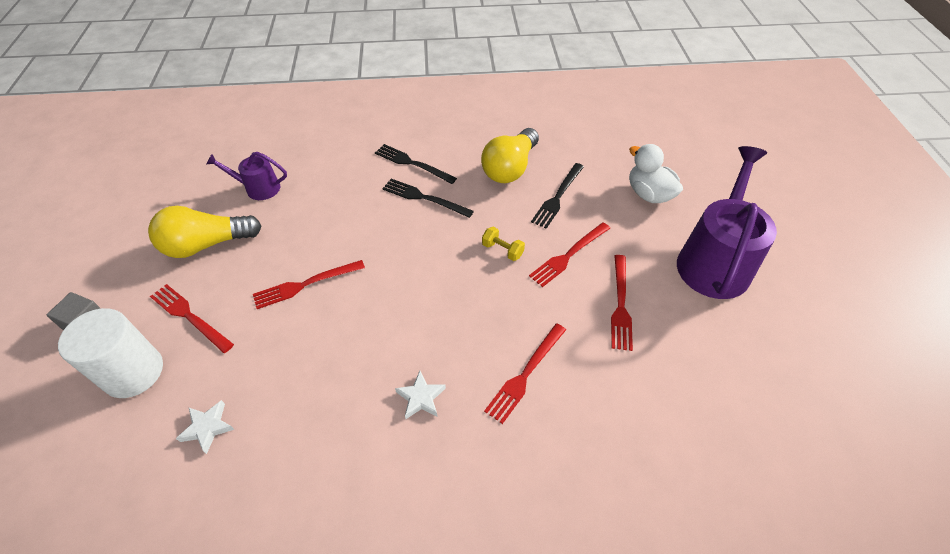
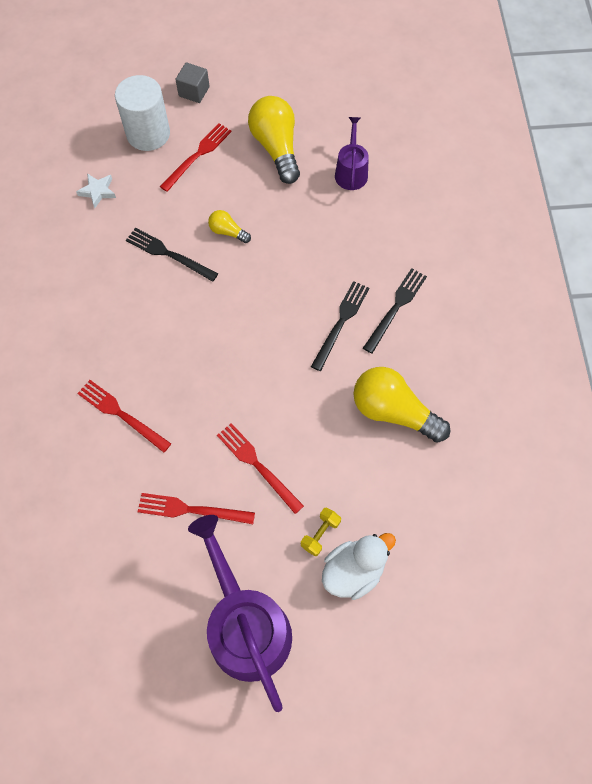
camera: 90 degrees right, 15 degrees up
red fork [253,260,365,309] -> yellow light bulb [208,210,251,243]
white star [395,371,446,419] -> none
yellow dumbbell [482,227,525,261] -> yellow dumbbell moved to [301,507,341,556]
black fork [531,163,584,229] -> black fork moved to [126,228,218,282]
purple watering can [677,146,777,299] -> purple watering can turned 135 degrees counterclockwise [188,515,292,712]

